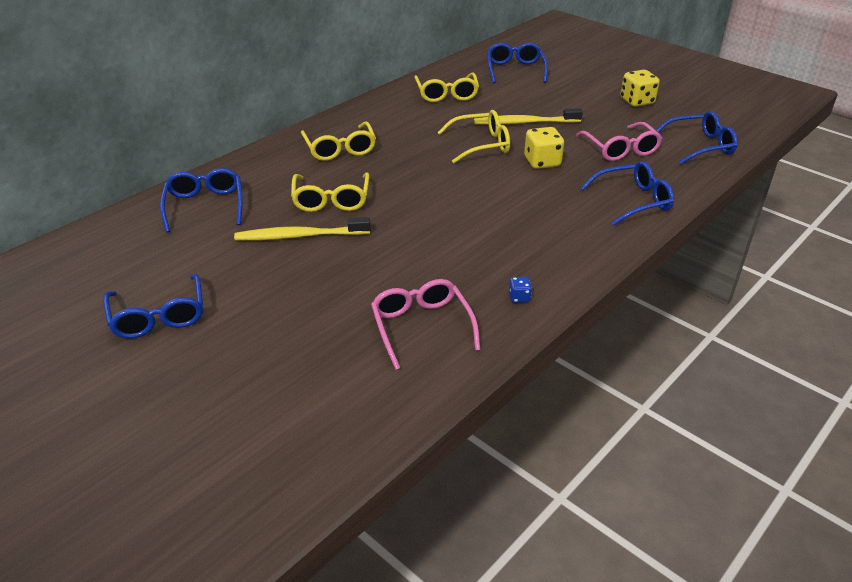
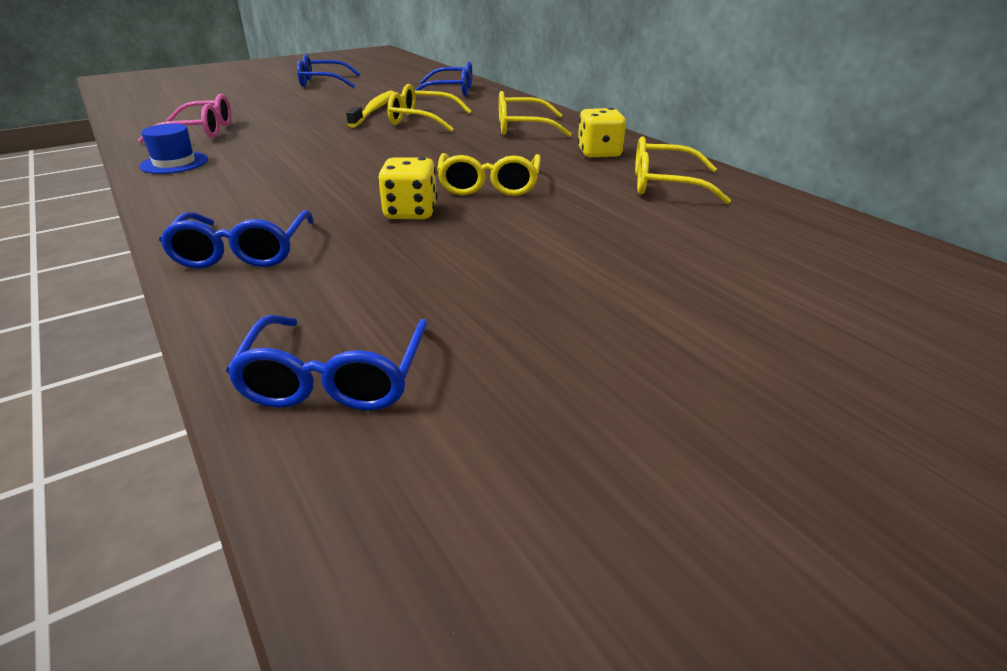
camera: 105 degrees right, 5 degrees down
yellow toothbrush [474,108,583,125] -> none
blue glasses [487,43,548,83] -> none
blue dice [509,277,532,303] -> blue hat [139,124,208,174]
pink glasses [576,122,662,161] -> none
yellow dice [620,70,660,107] -> yellow dice moved to [577,107,626,158]

